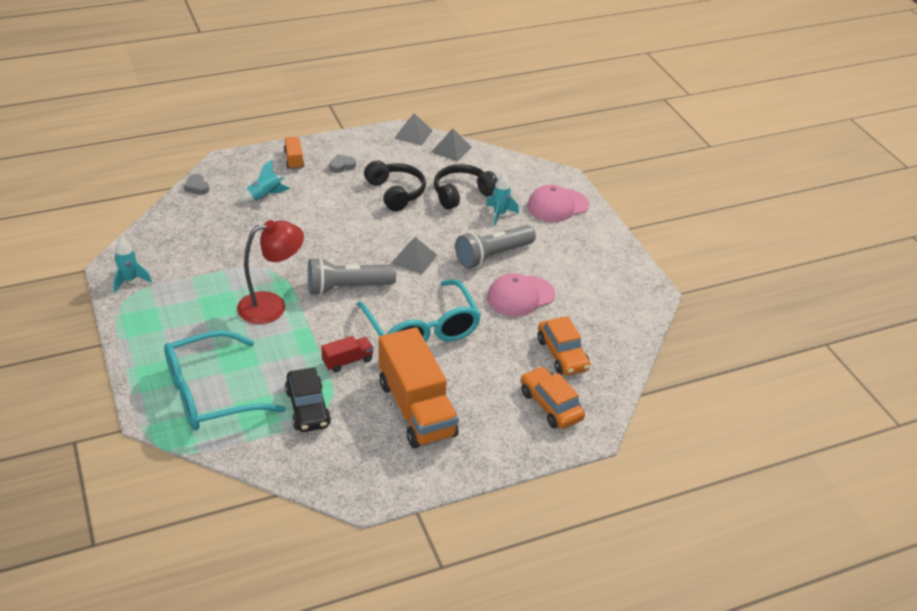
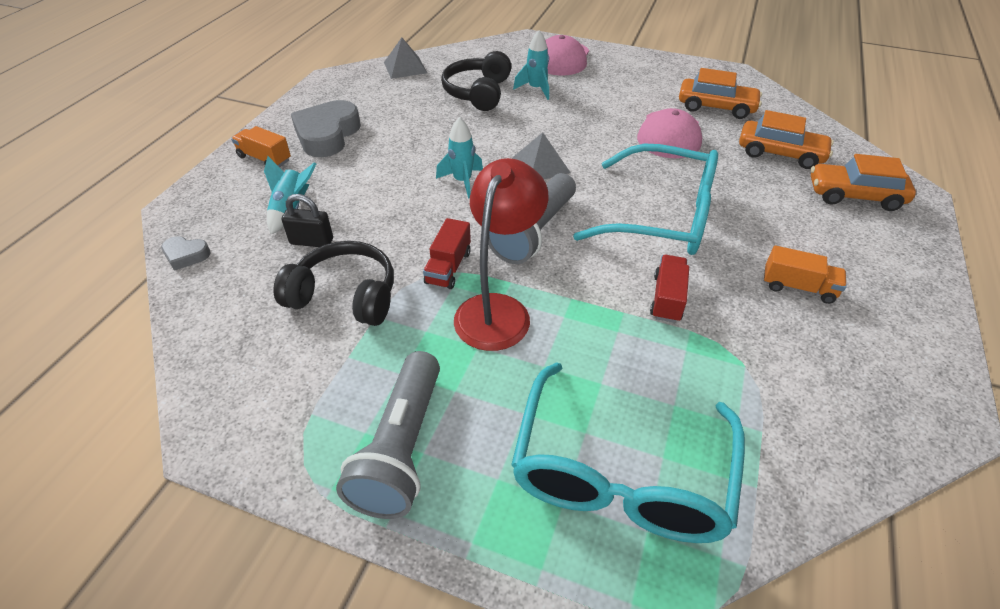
camera: 45 degrees left, 5 degrees up
turquoise rocket [113,238,152,293] -> turquoise rocket moved to [436,117,483,199]
black car [285,367,331,432] -> none
grey heart [329,154,356,173] -> grey heart [291,100,361,157], size x2.08
black headphones [364,161,426,211] -> black headphones moved to [273,241,394,326]
orange truck [379,327,459,448] -> orange truck [764,245,846,304], size x0.45
grey pyramid [394,113,433,146] -> none
grey flashlight [455,225,536,269] -> grey flashlight moved to [336,351,440,519]
none -> black padlock [282,194,333,247]
none -> red truck [423,218,471,289]
none -> orange car [679,68,762,119]

